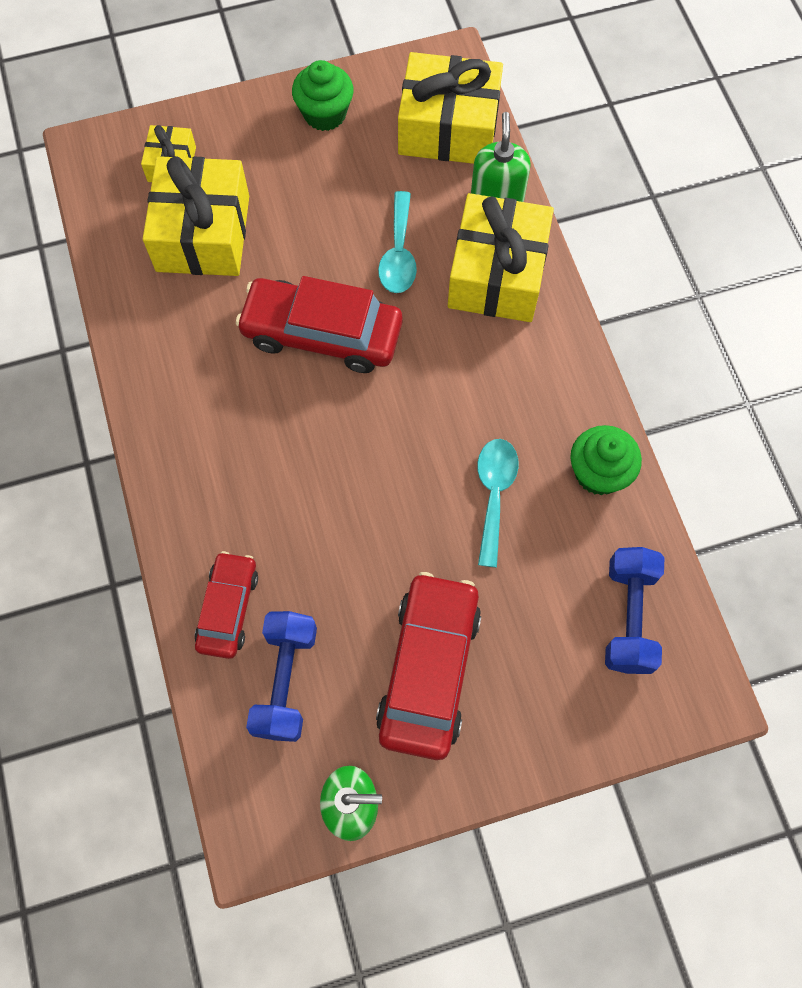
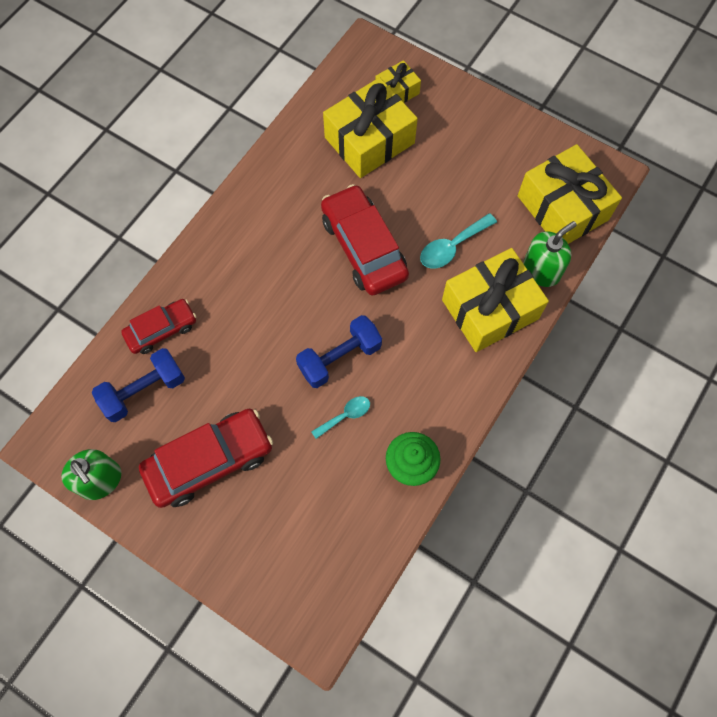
camera: 50 degrees right, 0 degrees up
green cupcake [292,60,353,131] -> none
turquoise spoon [477,439,519,567] -> turquoise spoon [311,396,370,439], size x0.66
blue dumbbell [605,547,664,674] -> blue dumbbell moved to [296,315,382,388]

